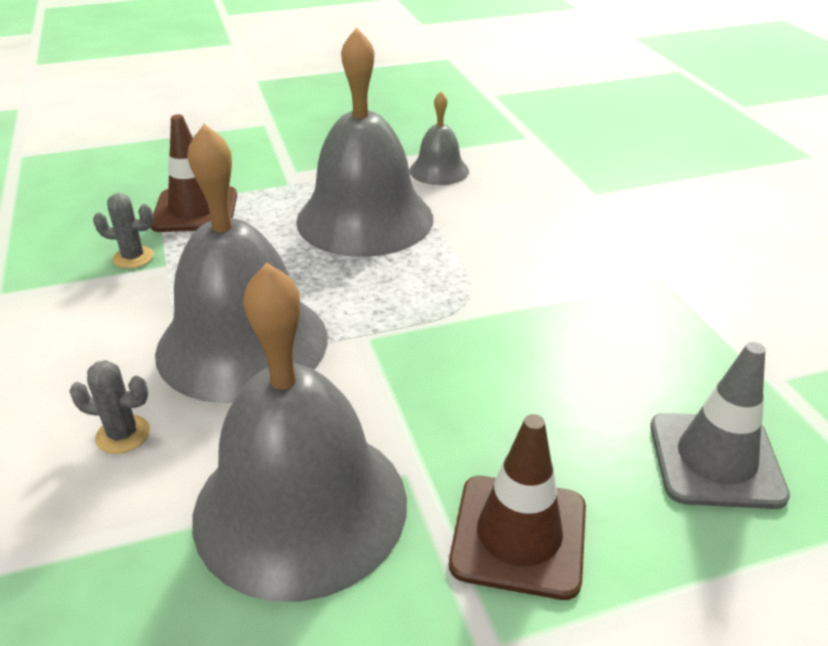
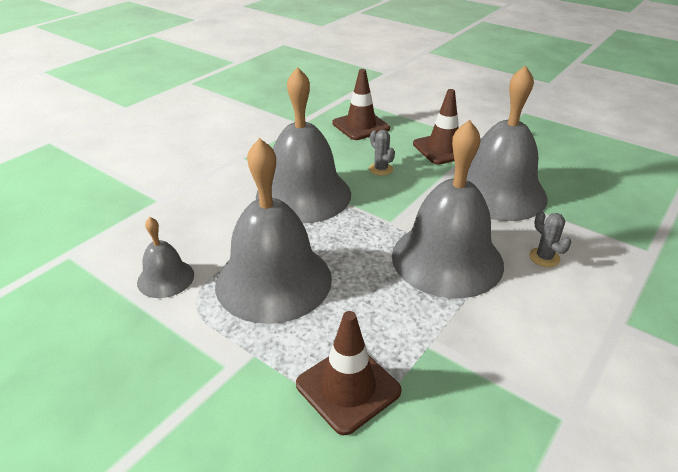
camera: 125 degrees left, 0 degrees up
grey cactus [93,193,154,269] -> grey cactus moved to [369,130,395,176]
grey traffic cone [650,342,790,509] -> brown traffic cone [332,69,390,140]
none -> grey bell [256,67,351,224]

